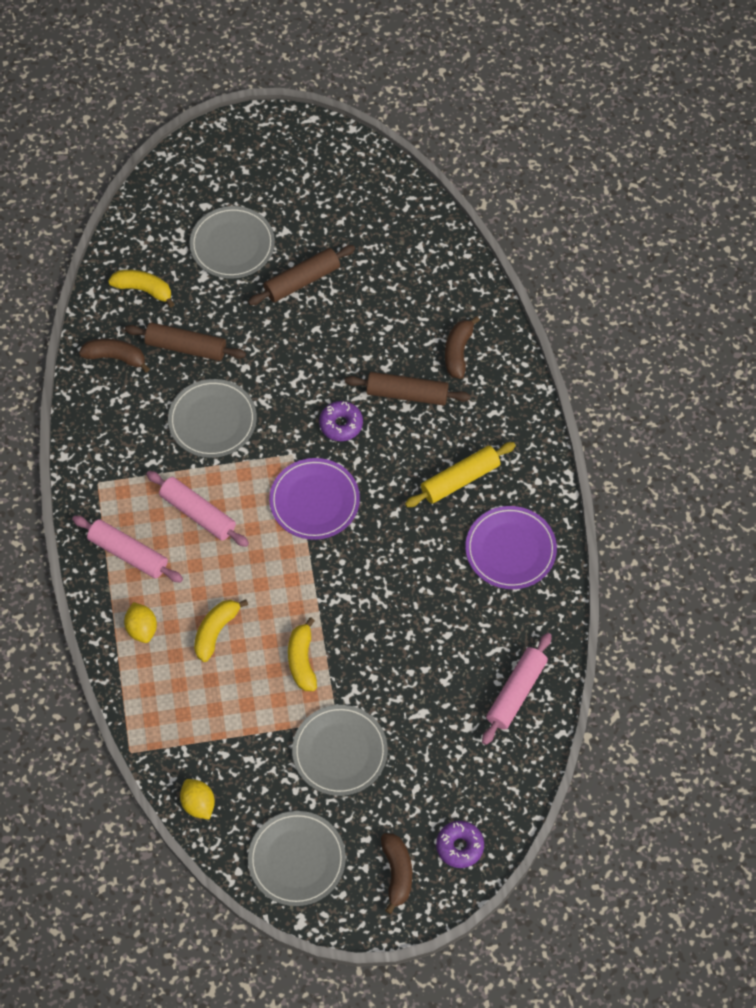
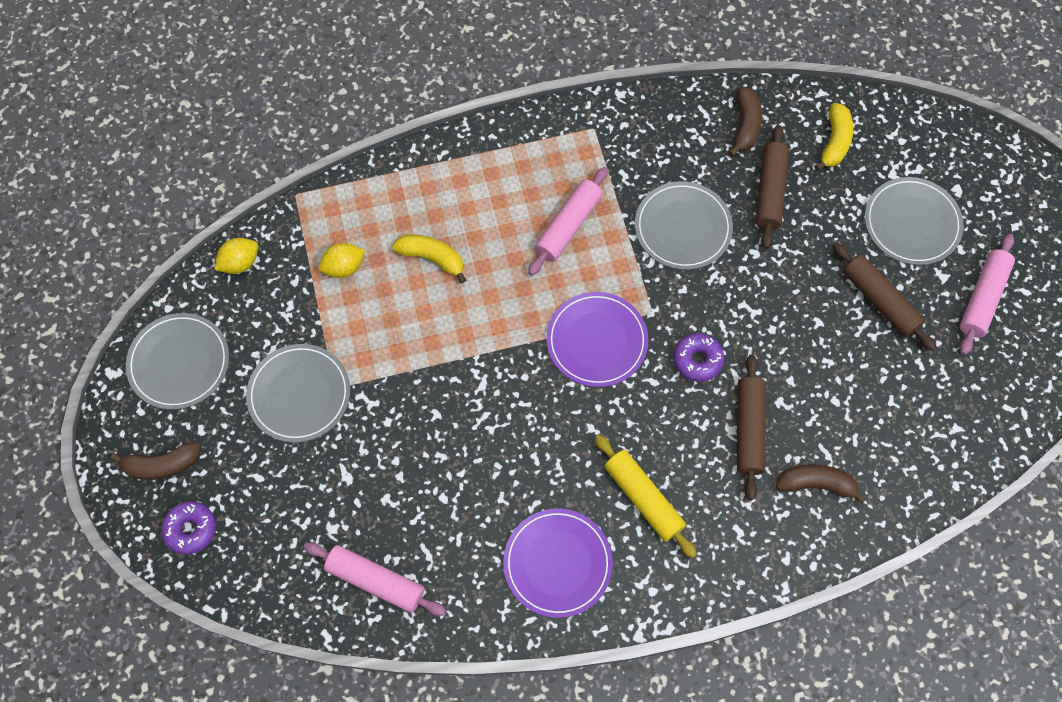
camera: 85 degrees right, 5 degrees up
pink rolling pin [72,516,183,582] -> pink rolling pin moved to [960,234,1015,355]
yellow lemon [124,602,157,643] -> yellow lemon moved to [319,243,365,278]
yellow banana [288,617,317,691] -> none

